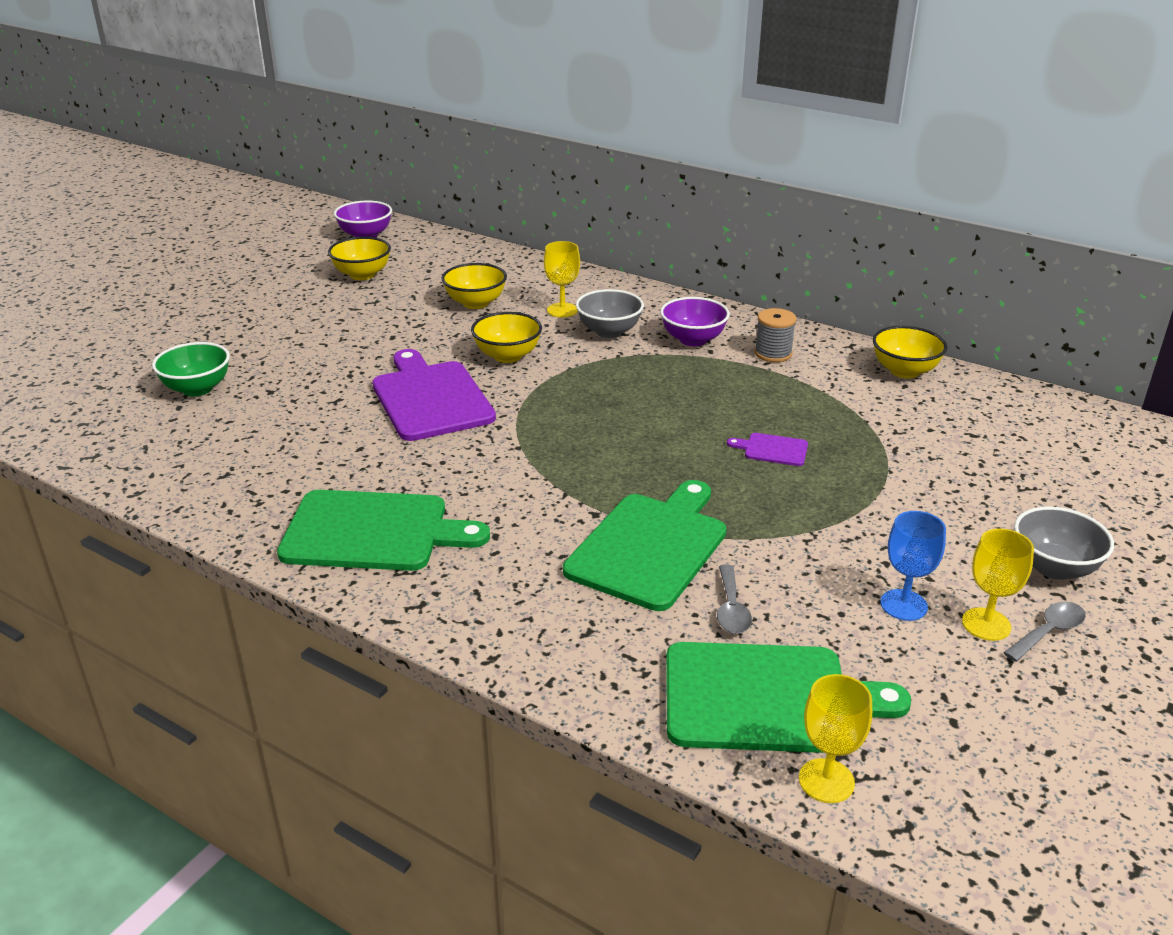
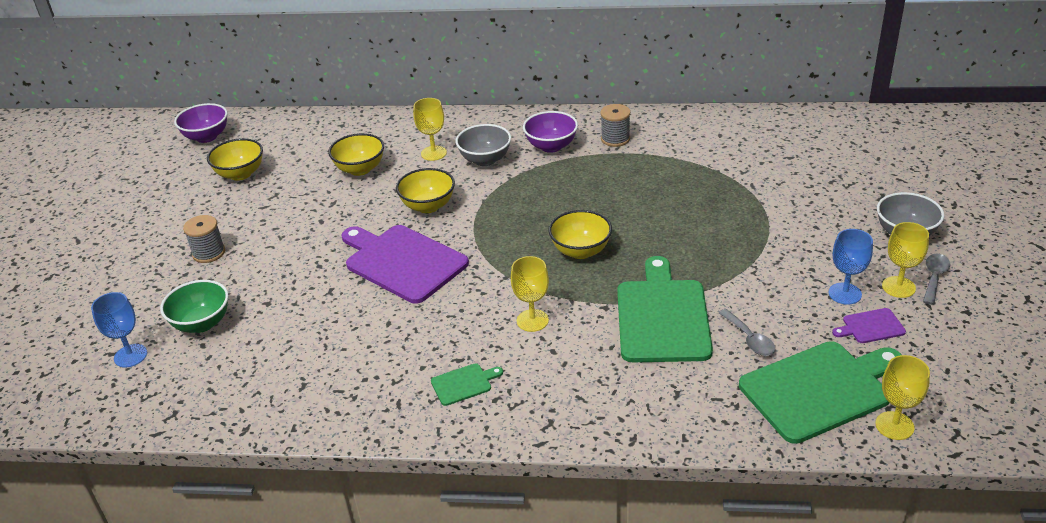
camera: 25 degrees left, 5 degrees up
green cutting board [277,490,490,571] -> green cutting board [431,363,503,406], size x0.44
purple cutting board [727,433,808,466] -> purple cutting board moved to [832,308,906,343]
yellow bowl [873,326,947,378] -> yellow bowl moved to [548,210,612,259]
none -> blue goblet [91,292,147,367]
none -> grey spool [183,215,225,263]
none -> yellow goblet [511,256,549,332]

